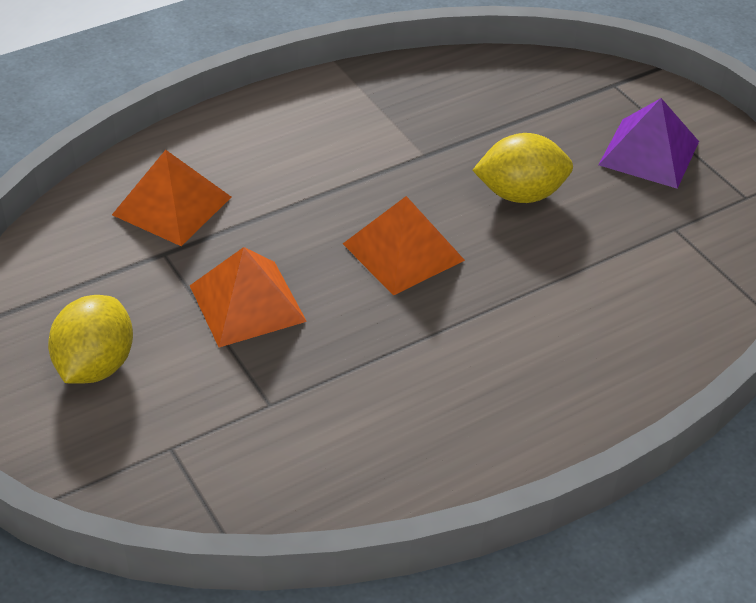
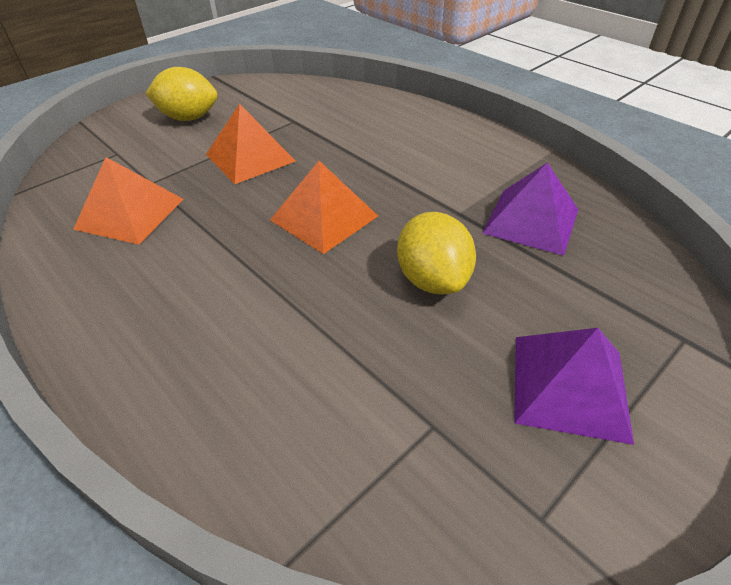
camera: 80 degrees right, 0 degrees up
orange pyramid [112,150,231,246] -> orange pyramid moved to [73,157,183,245]
none -> purple pyramid [482,163,579,256]

